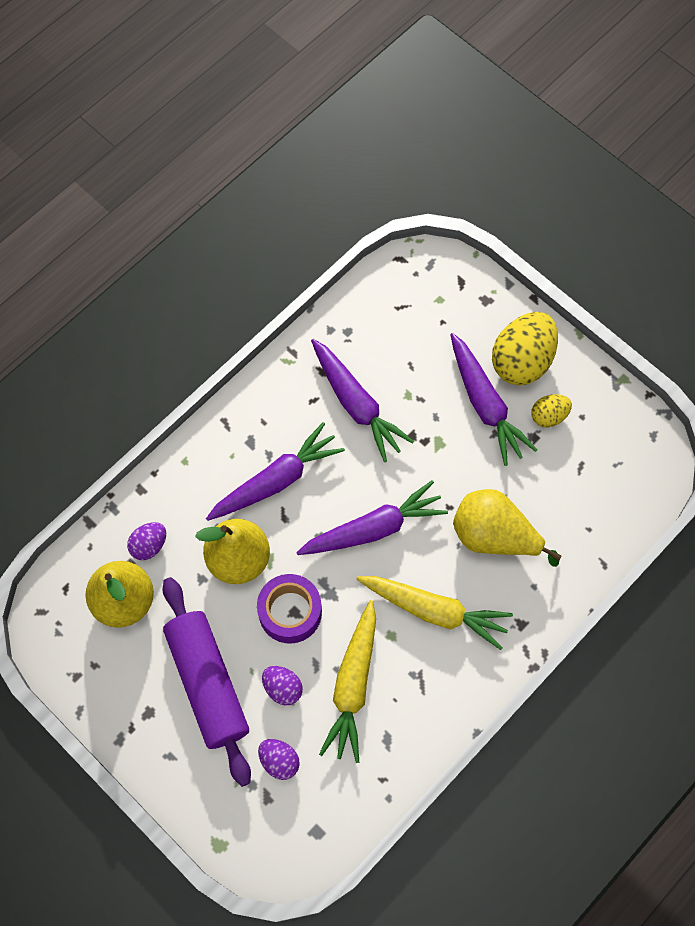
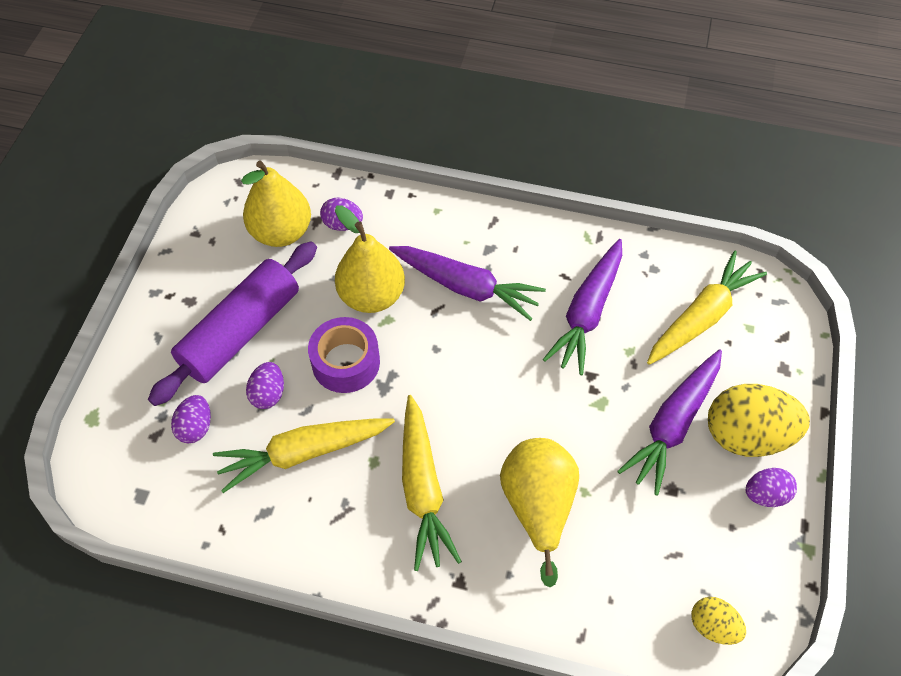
camera: 60 degrees right, 10 degrees down
purple carrot [296,480,448,555] -> none
yellow egg [531,394,572,428] -> yellow egg moved to [691,597,746,645]
none -> yellow carrot [647,251,767,365]
none -> purple egg [746,468,797,507]

